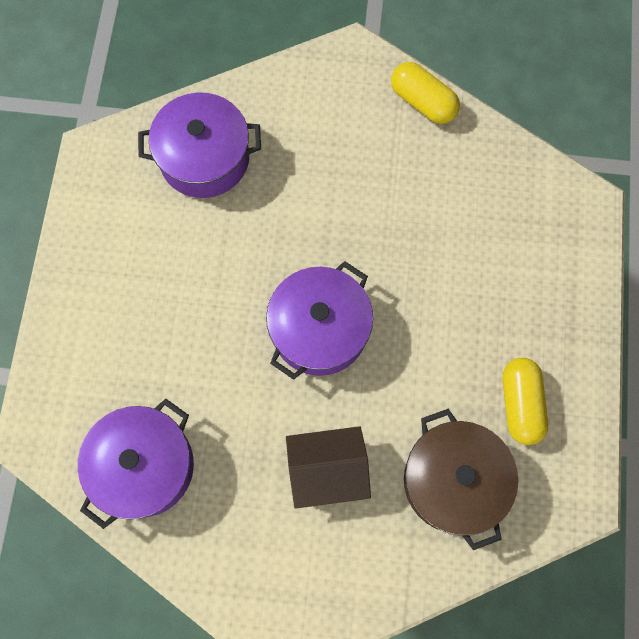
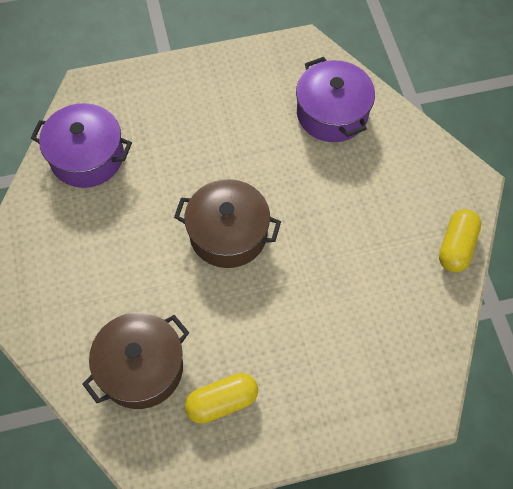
camera: 70 degrees right, 10 degrees down
purple pot [266,261,373,380] -> brown pot [174,179,281,268]
brown house [286,426,371,509] -> none

